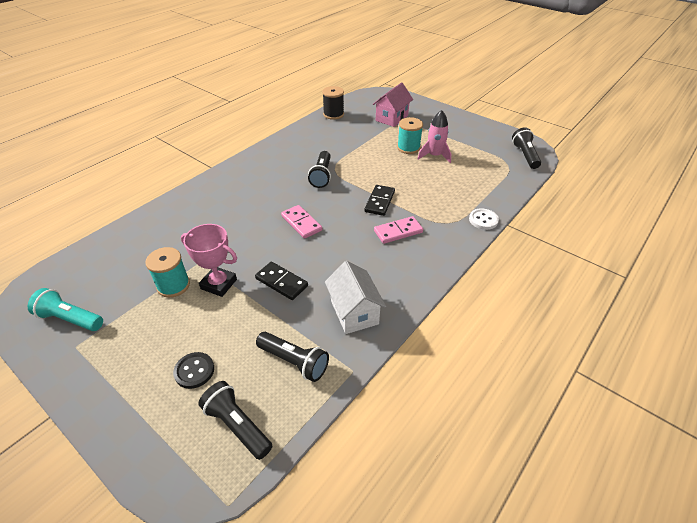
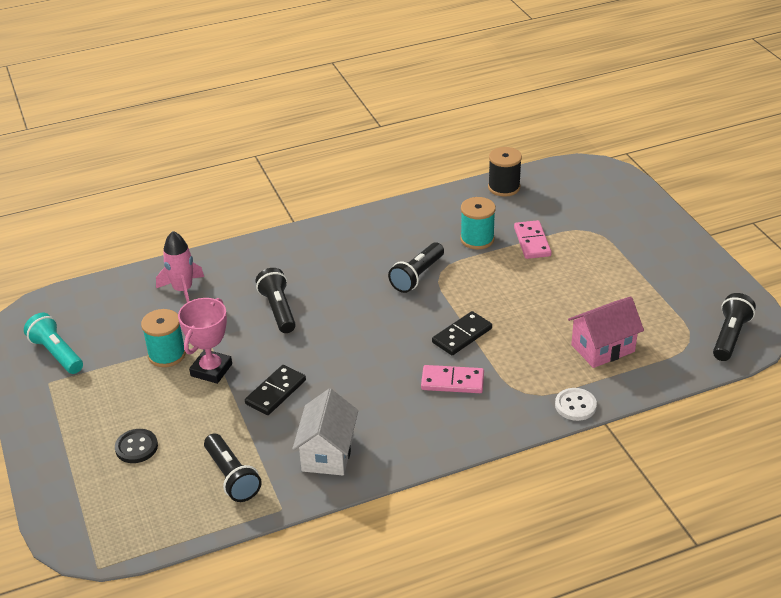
camera: 30 degrees right, 5 degrees down
pink trophy [181,224,237,297] -> pink trophy turned 60 degrees clockwise [178,298,232,384]
black flashlight [198,381,273,460] -> black flashlight moved to [256,268,296,333]
black domino [255,262,308,300] -> black domino turned 60 degrees clockwise [245,365,306,415]
pink domino [281,205,322,239] -> pink domino moved to [514,220,552,259]
pink house [373,82,413,127] -> pink house moved to [568,296,644,368]
turquoise spool [397,117,423,154] -> turquoise spool moved to [460,197,496,249]
pink rocket [418,110,451,163] -> pink rocket moved to [156,231,204,303]

